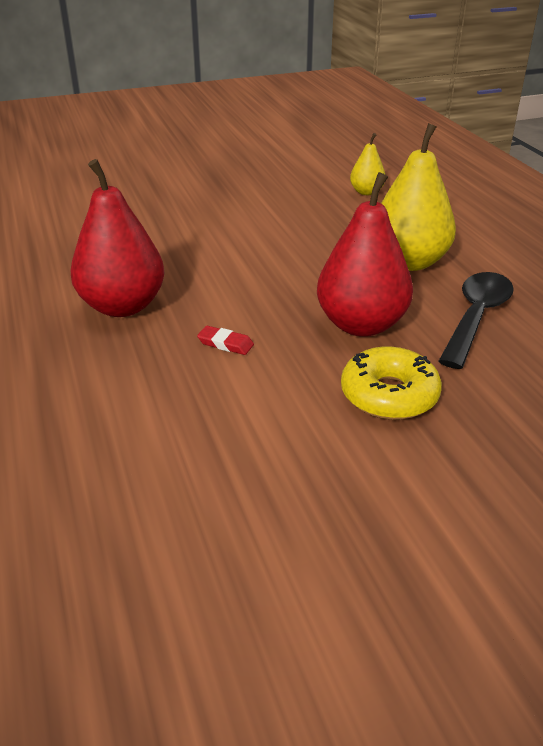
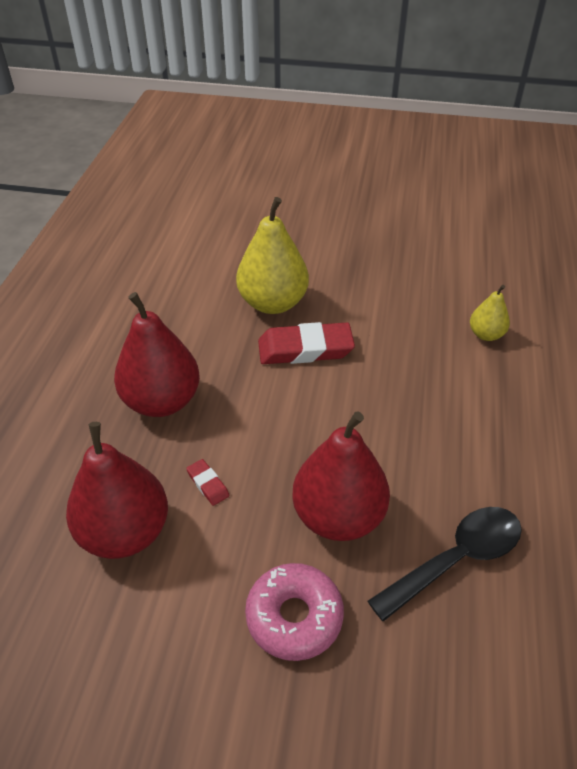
camera: 30 degrees right, 10 degrees up
yellow donut [341,346,442,420] -> pink donut [245,563,344,661]
yellow pear [381,123,456,271] -> yellow pear moved to [236,197,309,314]
none -> red pear [66,422,168,559]
none -> red eraser [258,322,355,364]

